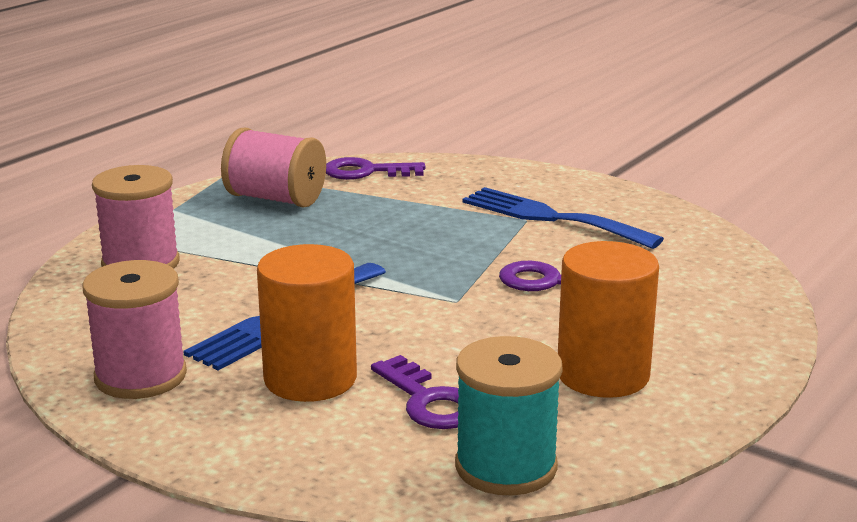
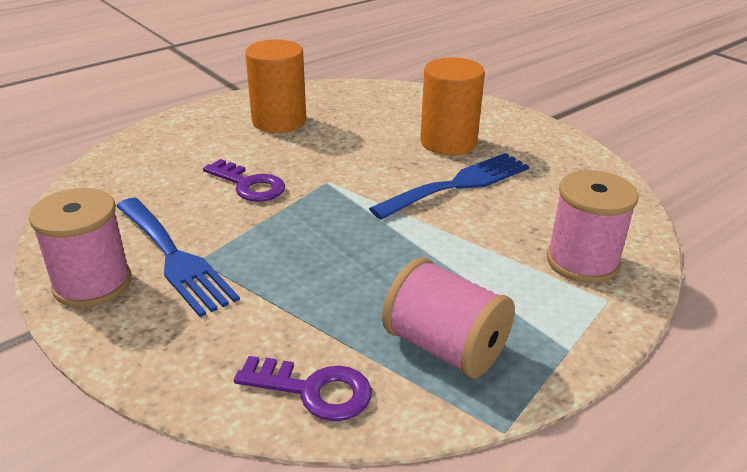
camera: 165 degrees left, 10 degrees up
pink spool [82,260,187,399] -> pink spool moved to [29,188,131,308]
purple key [371,355,459,429] -> none
turquoise spool [455,336,563,495] -> none

